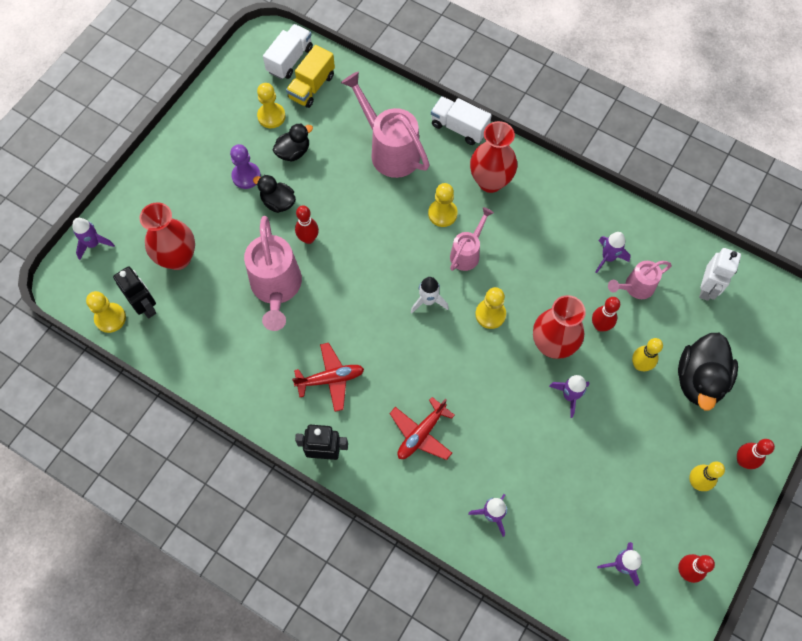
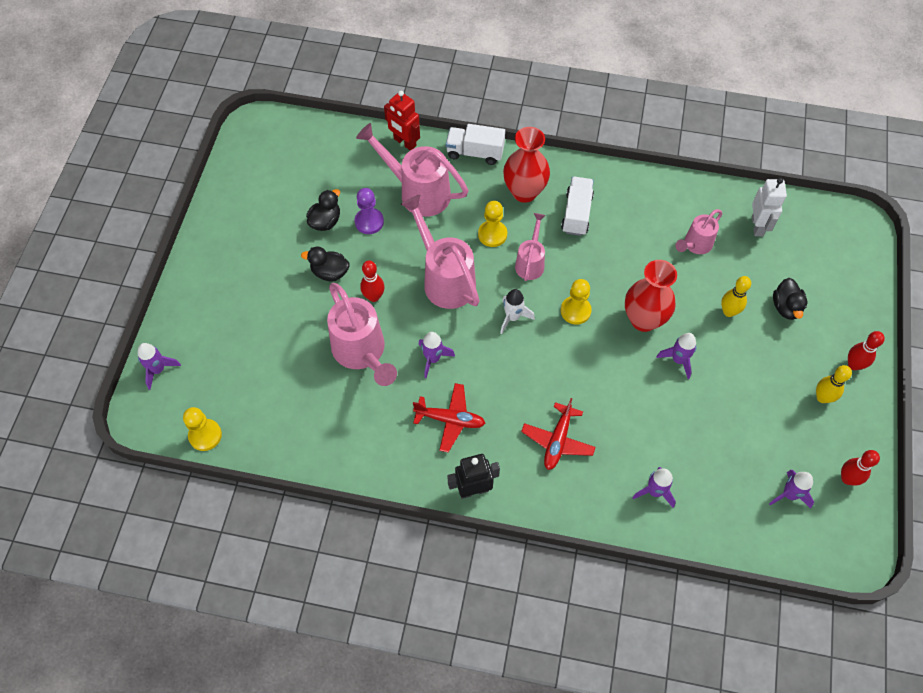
camera: 20 degrees left, 5 degrees down
black robot [113,266,156,319] -> none
red vase [139,202,195,270] -> none
purple pawn [230,144,261,189] -> purple pawn moved to [355,188,384,234]
yellow pawn [257,83,286,128] -> none
white truck [263,24,313,79] -> white truck moved to [561,177,594,236]
yellow truck [286,45,335,108] -> none
red plane [292,343,364,412] -> red plane turned 45 degrees clockwise [413,383,485,453]
red bowling pin [592,297,620,331] -> none
purple rocket [596,232,631,273] -> purple rocket moved to [418,332,455,378]
black duck [678,333,738,411] -> black duck [773,278,807,320], size x0.59
none -> red robot [384,91,420,151]
none -> pink watering can [400,195,480,309]

